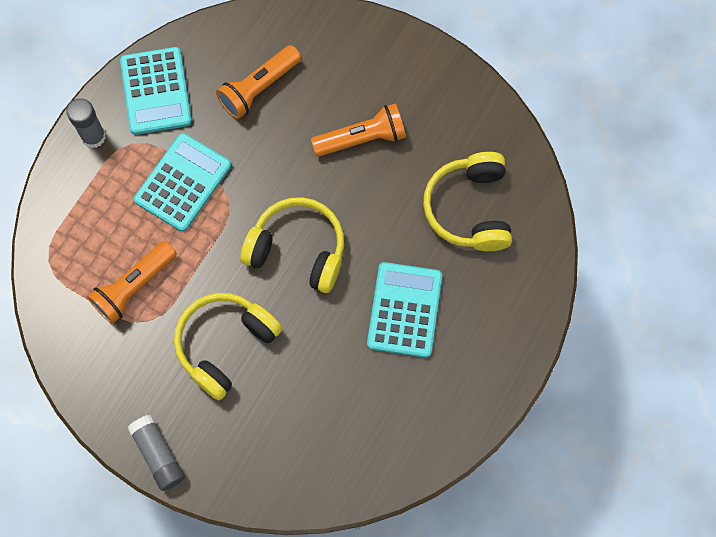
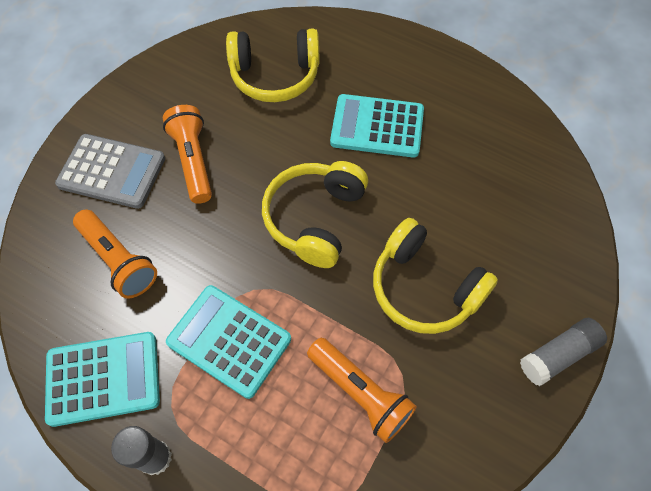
camera: 90 degrees left, 10 degrees down
none -> grey calculator [55,134,165,209]

